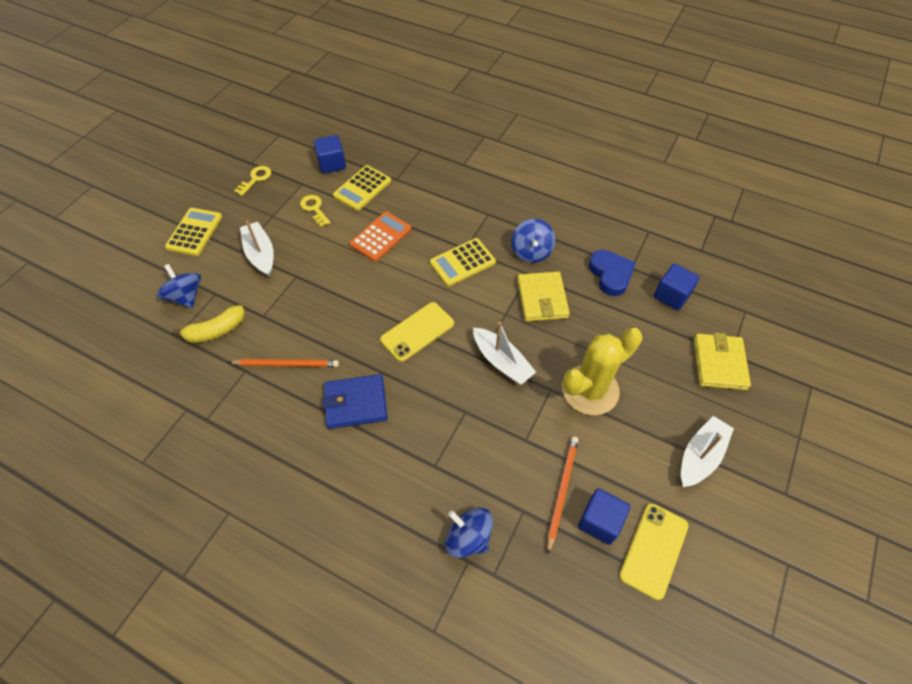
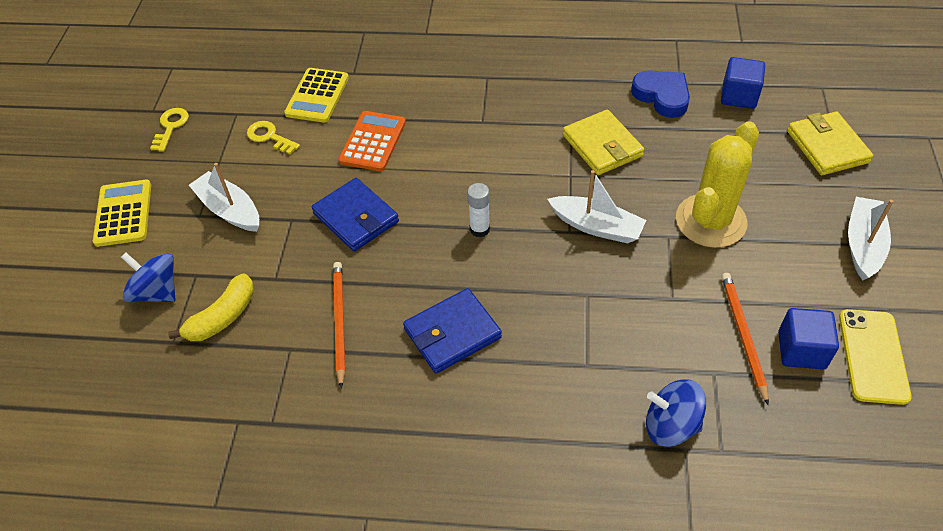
camera: 20 degrees left, 5 degrees down
orange pencil [229,359,339,367] -> orange pencil turned 75 degrees counterclockwise [333,262,346,388]
blue cube [314,135,346,174] -> none
yellow phone [380,302,454,362] -> white glue stick [467,183,490,238]
yellow calculator [430,238,496,286] -> none
blue spinning top [511,219,555,263] -> none
none -> blue wallet [312,178,399,251]

